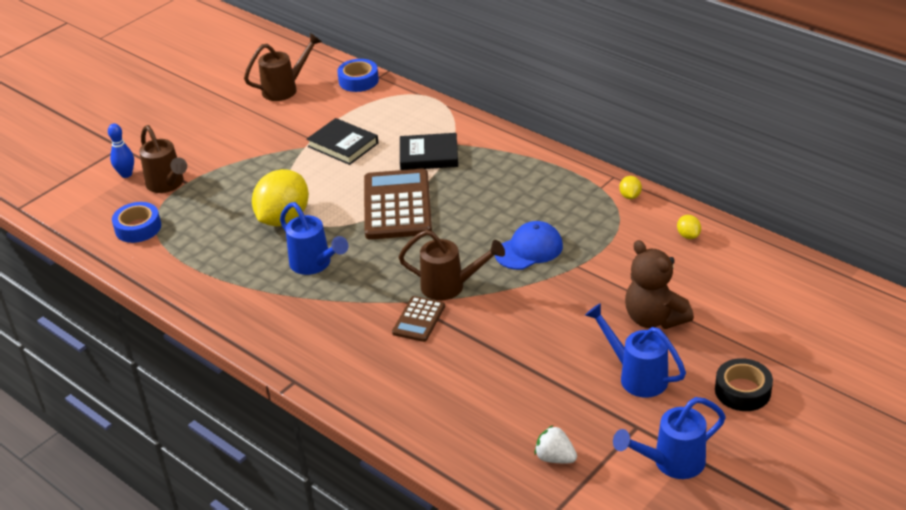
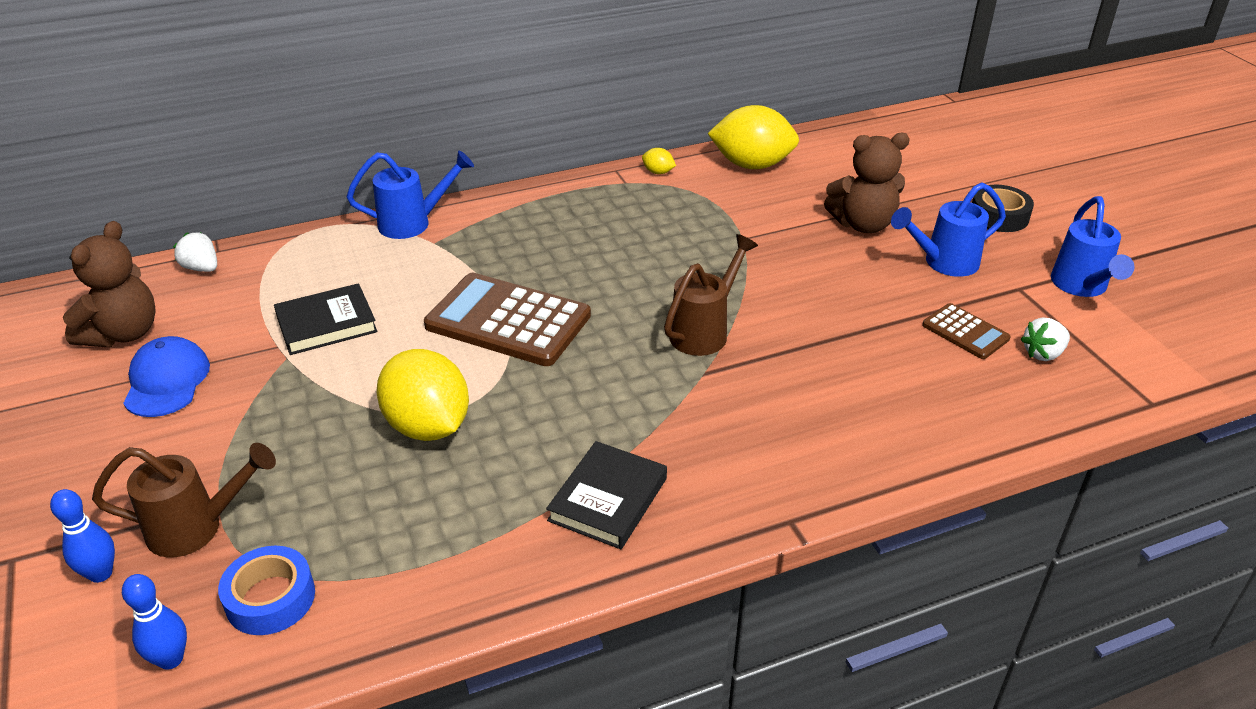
camera: 65 degrees left, 0 degrees up
brown watering can [244,33,322,101] -> brown teddy bear [63,221,156,347]
blue watering can [280,202,349,275] -> blue watering can moved to [347,151,474,239]
blue tape [337,59,379,92] -> white strawberry [173,232,217,272]
brown calculator [392,296,445,342] -> brown calculator moved to [922,303,1011,359]
black book [400,133,458,170] -> black book moved to [546,441,667,549]
blue cap [495,221,563,270] -> blue cap moved to [123,336,210,417]
yellow lemon [677,215,701,239] -> yellow lemon [708,105,799,169], size x2.41
none -> blue bowling pin [122,574,187,670]

